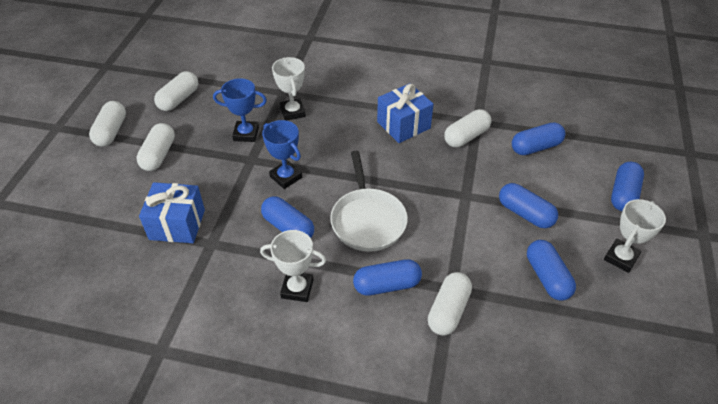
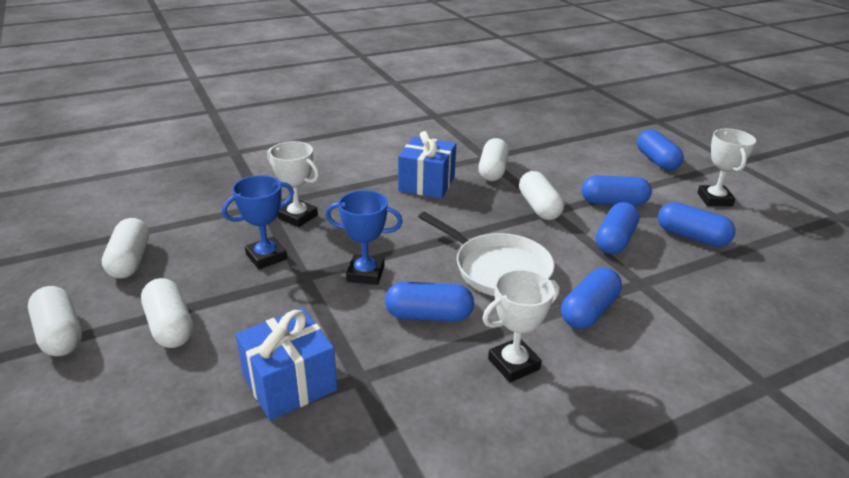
camera: 40 degrees left, 15 degrees down
white capsule [428,272,472,336] -> white capsule moved to [519,171,564,220]
blue capsule [512,122,565,155] -> blue capsule moved to [596,202,640,254]

